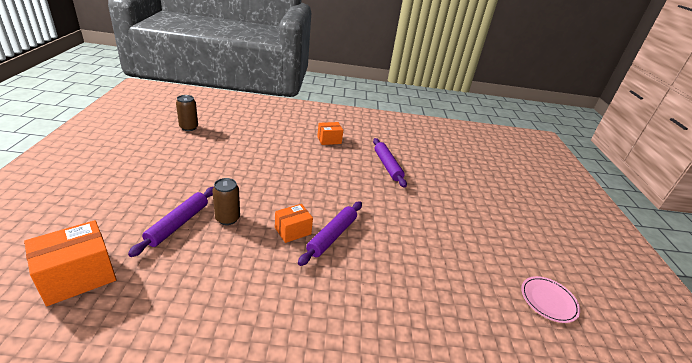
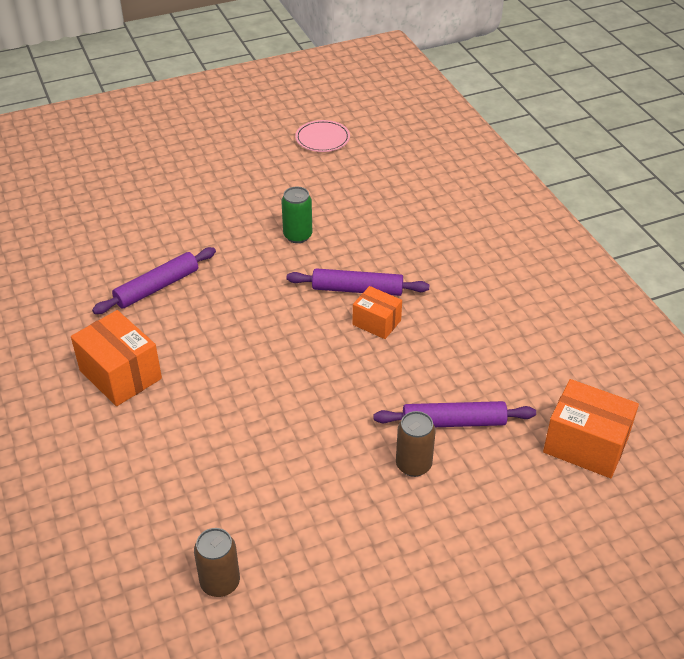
camera: 110 degrees left, 10 degrees up
brown can [212,178,240,225] -> brown can moved to [396,411,436,477]
orange box [317,122,343,145] -> orange box [71,310,162,406], size x1.64
none -> green can [282,187,312,243]

